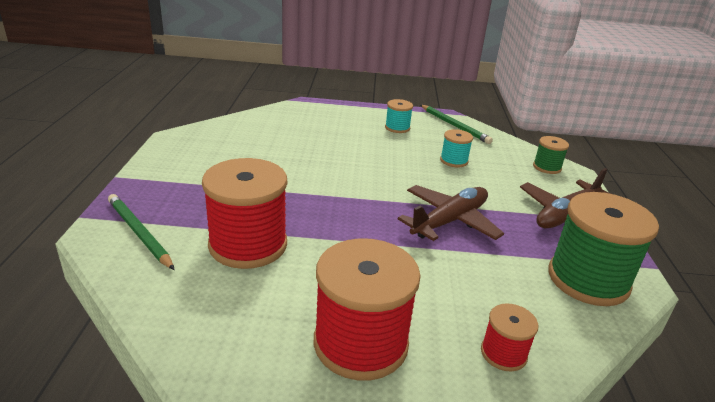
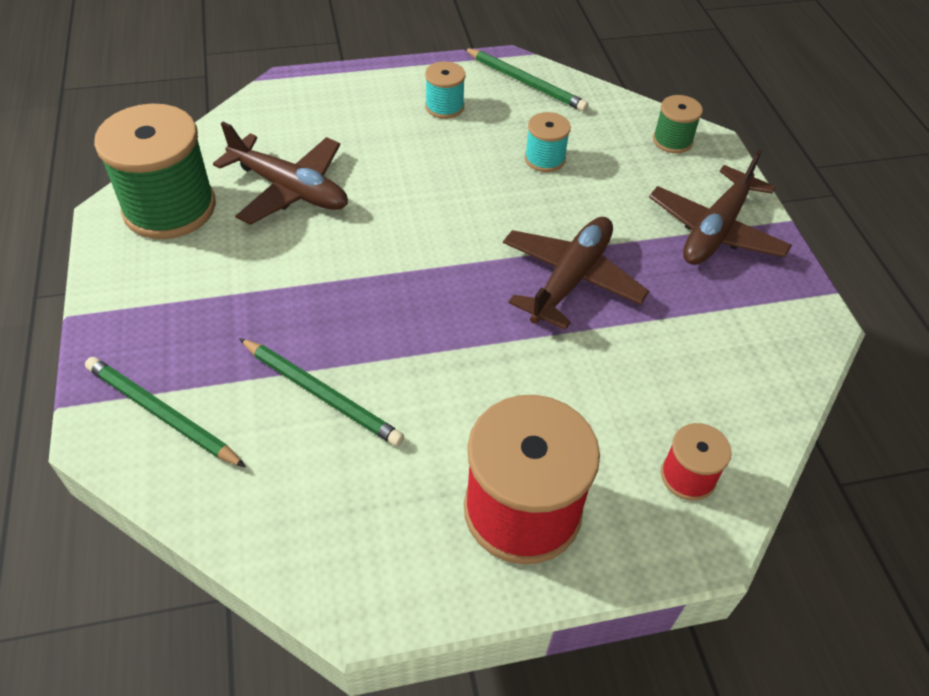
camera: 15 degrees left, 20 degrees up
red spool [202,158,287,269] -> green pencil [239,338,404,446]
green spool [548,192,659,306] -> green spool moved to [94,103,216,239]
none -> brown plane [213,122,348,225]

